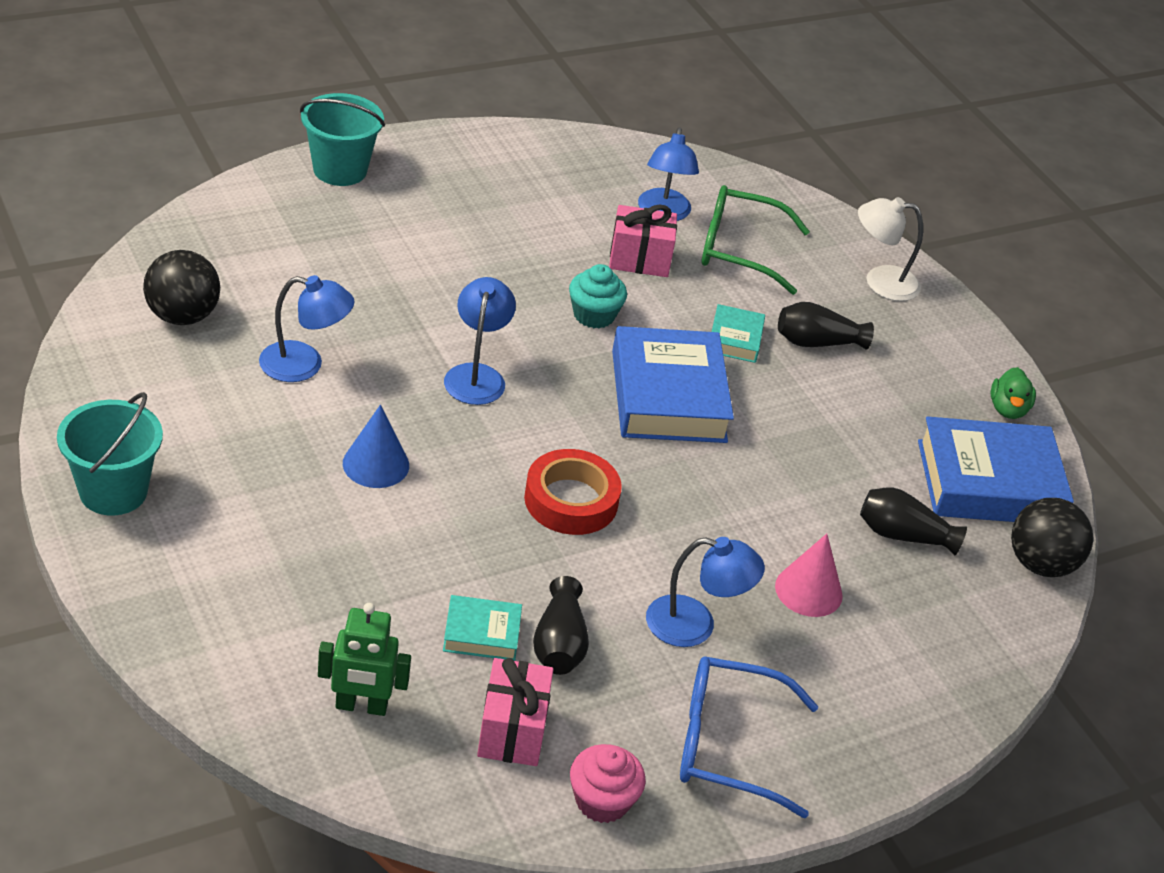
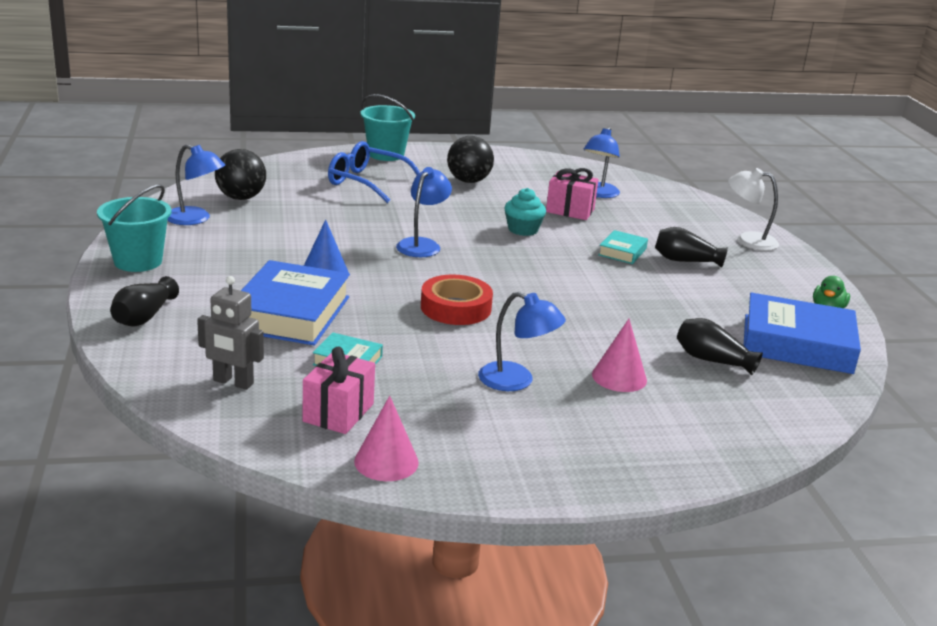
camera: 20 degrees right, 15 degrees down
blue lamp [259,275,355,382] -> blue lamp moved to [167,144,225,225]
green robot [318,603,411,716] -> grey robot [197,276,264,390]
black vase [533,576,589,675] -> black vase moved to [110,276,179,326]
pink cupcake [570,744,646,823] -> pink cone [354,396,419,481]
blue book [612,326,734,443] -> blue book moved to [241,260,350,346]
blue glasses [680,656,818,818] -> blue glasses moved to [328,141,420,203]
green glasses [701,185,810,295] -> none
black ball [1011,498,1093,577] -> black ball moved to [447,136,494,183]

